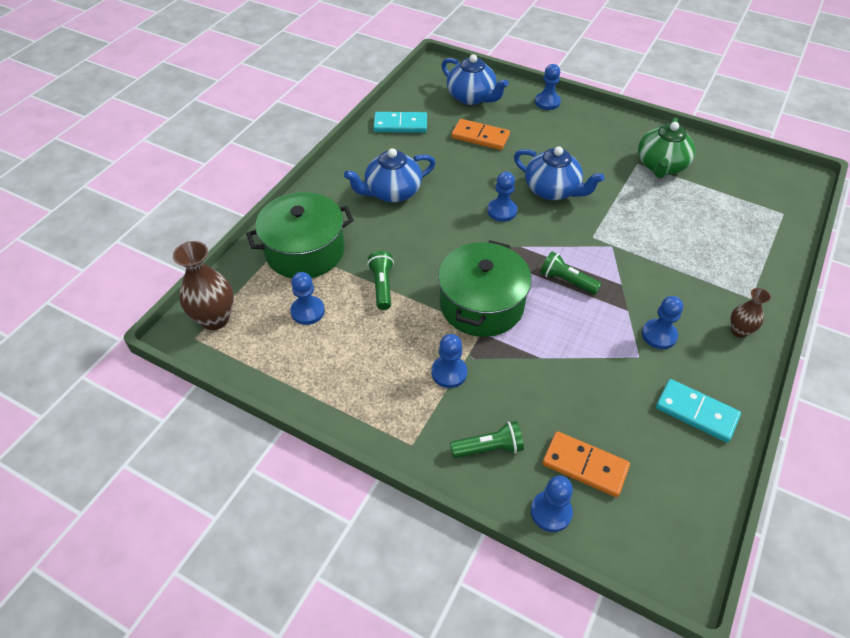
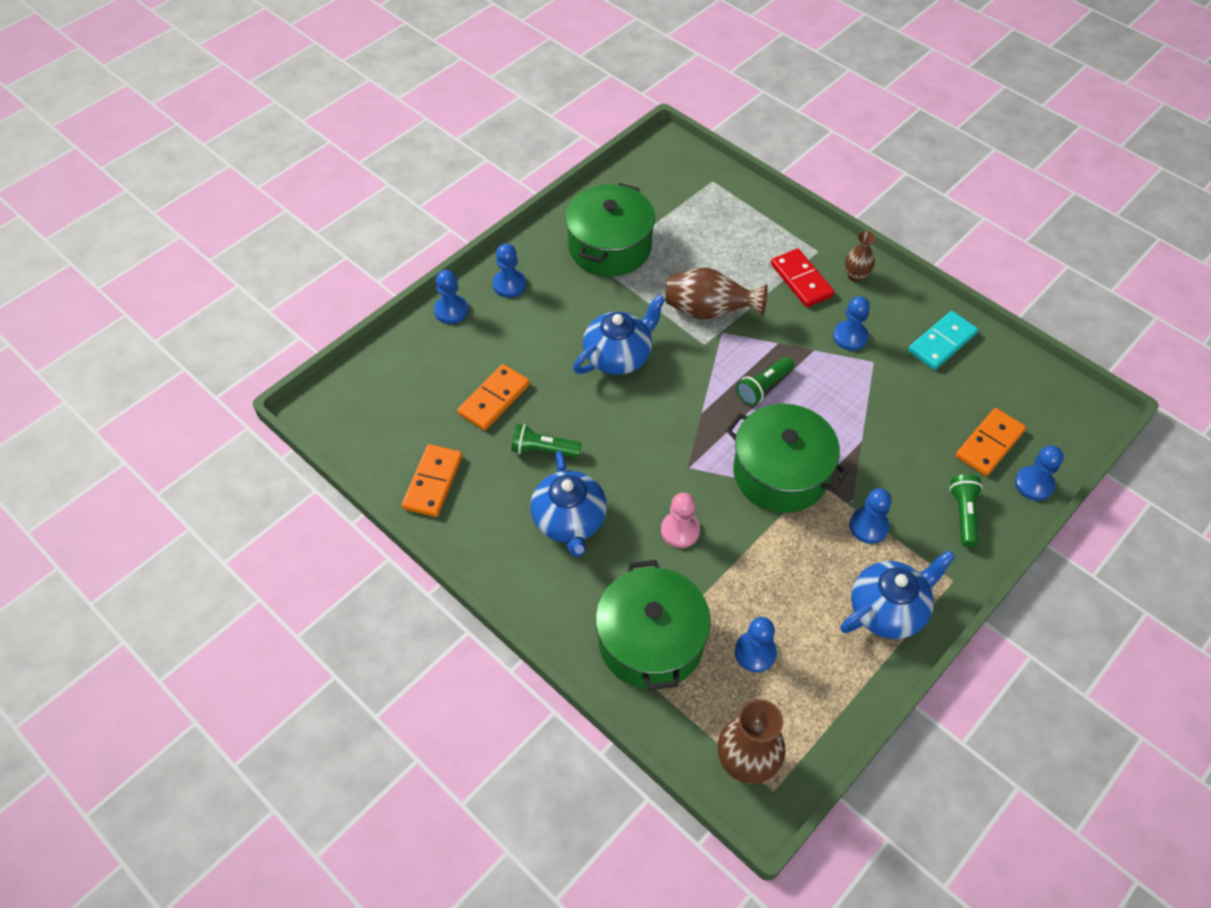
camera: 75 degrees left, 5 degrees up
green flashlight [367,251,394,310] -> green flashlight moved to [511,424,581,458]
turquoise domino [373,112,427,133] -> orange domino [402,444,463,517]
blue teapot [441,54,509,105] -> blue teapot moved to [840,550,955,639]
blue pawn [487,172,517,222] -> blue pawn moved to [493,243,526,298]
green teapot [638,118,695,178] -> green pot [565,183,655,277]
none -> pink pawn [661,493,700,548]
none -> brown vase [665,268,768,319]
none -> red domino [771,248,835,307]

